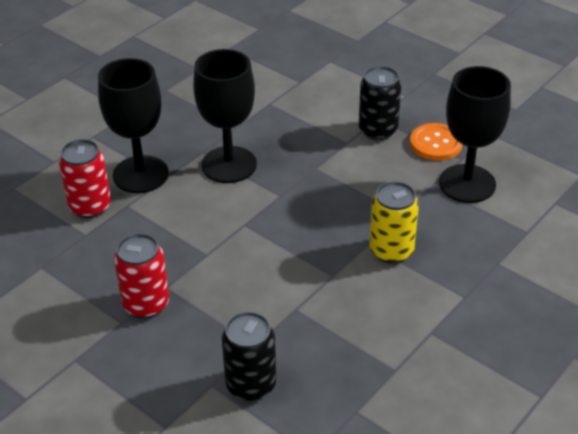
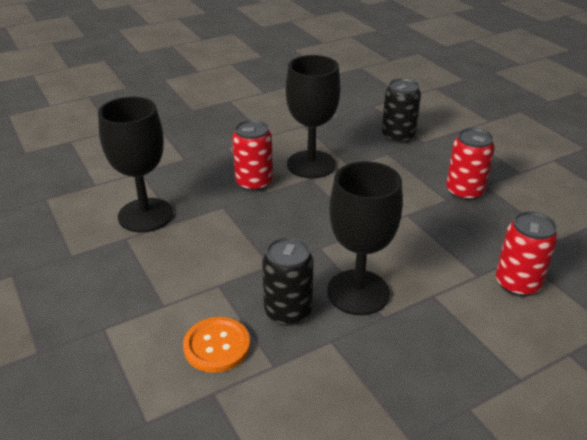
camera: 160 degrees left, 5 degrees down
black goblet [98,58,169,193] -> black goblet moved to [286,55,340,178]
black can [359,66,401,140] -> black can moved to [262,237,313,326]
yellow can [369,181,419,263] -> red can [232,120,273,192]
orange button [410,123,463,160] -> orange button moved to [183,317,250,373]

